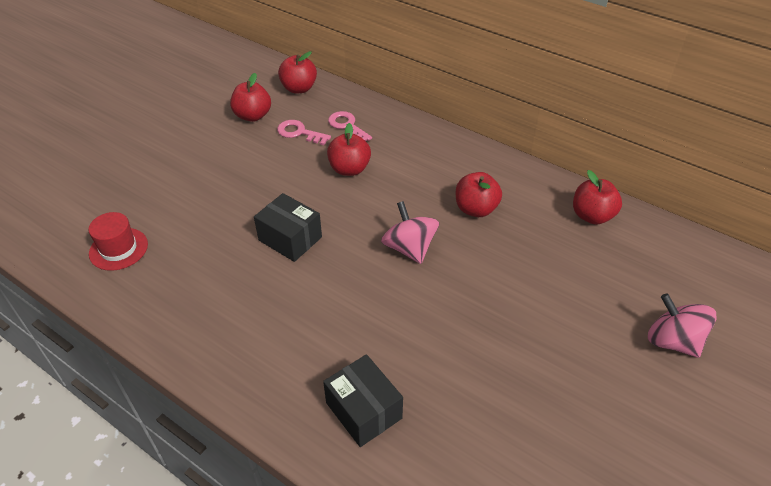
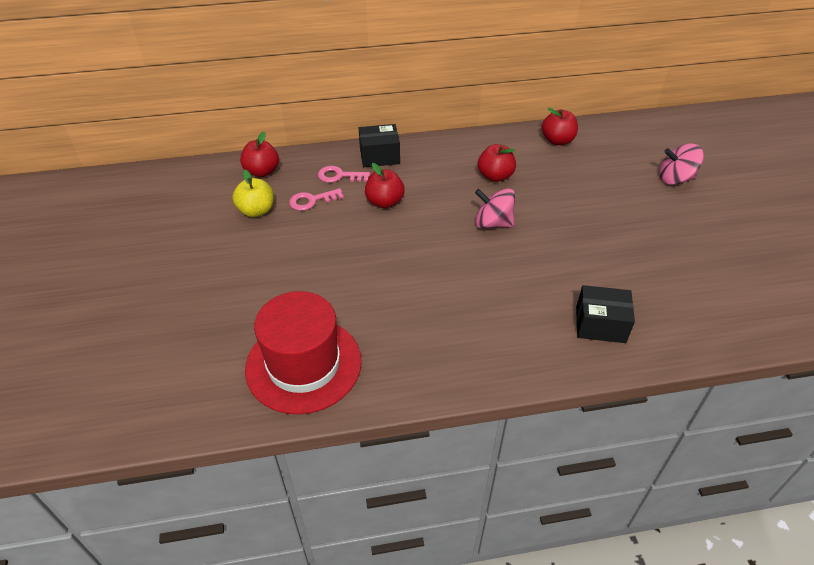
camera: 45 degrees left, 0 degrees up
red hat [89,212,148,271] -> red hat [245,291,362,414], size x2.00
red apple [230,73,271,122] -> yellow apple [232,170,273,217]
black box [254,193,322,262] -> black box moved to [359,124,400,167]

